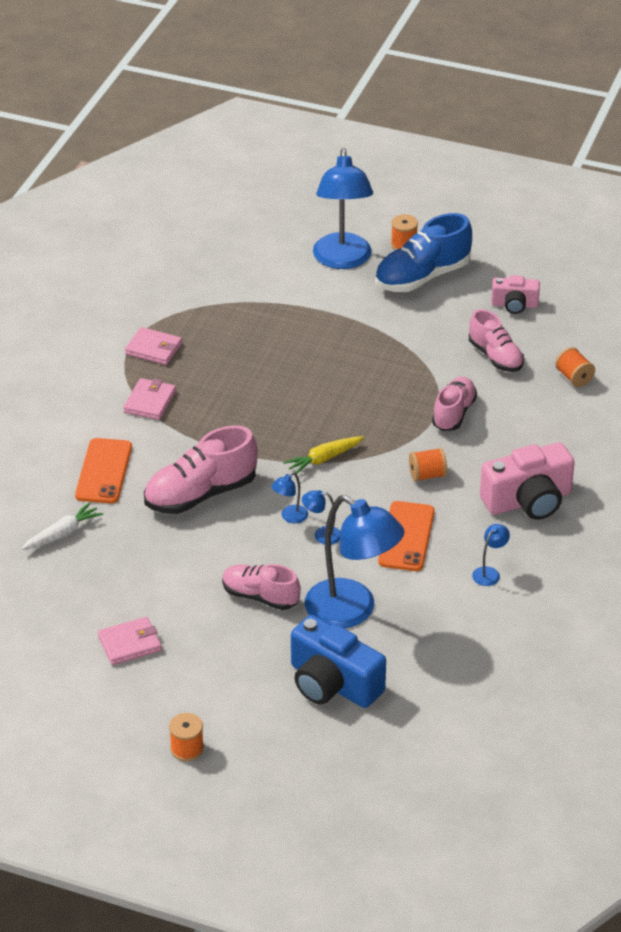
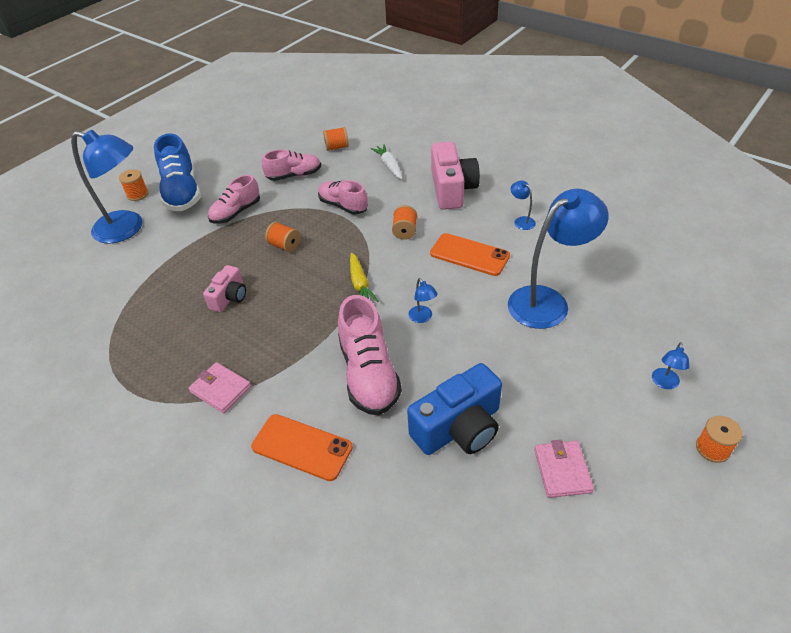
camera: 70 degrees left, 5 degrees up
white carrot [21,502,103,550] -> white carrot moved to [370,144,403,179]
pink wallet [125,327,182,365] -> none
pink shoe [222,564,301,610] -> pink shoe moved to [208,175,260,224]
blue camera [291,615,386,708] -> blue camera moved to [407,363,502,455]
blue lamp [302,490,340,545] -> blue lamp moved to [652,342,690,389]
pink camera [491,275,540,314] -> pink camera moved to [203,265,246,312]
none -> orange spool [265,222,300,252]

